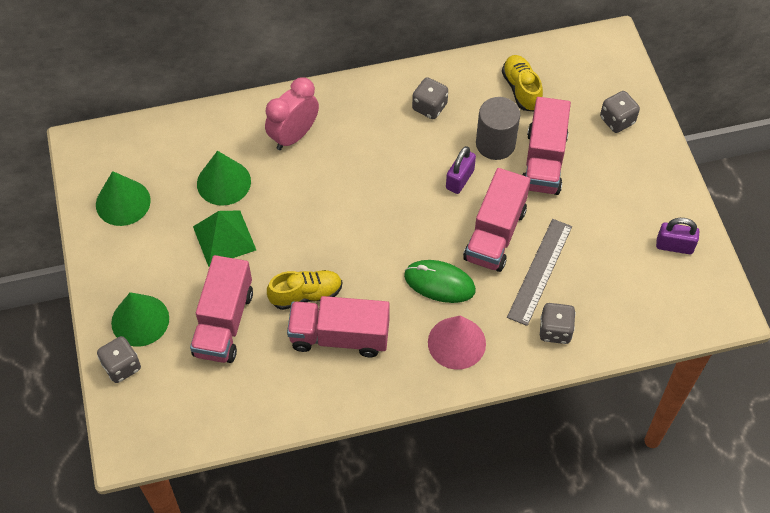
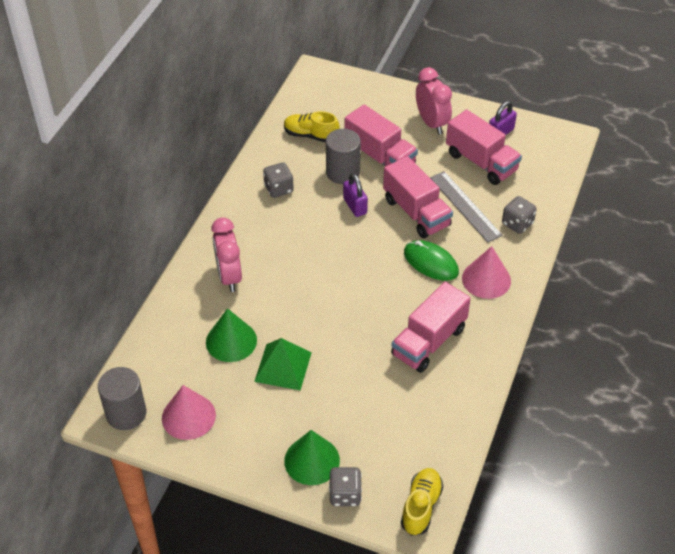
camera: 55 degrees left, 10 degrees down
green cone [96,171,151,226] -> pink cone [162,385,216,440]
pink truck [190,255,253,363] -> pink truck moved to [446,109,522,185]
yellow shoe [267,270,342,310] -> yellow shoe moved to [401,468,443,536]
green mouse [404,260,476,303] -> green mouse turned 75 degrees clockwise [404,240,459,281]
grey dice [600,91,640,133] -> none
none -> grey cylinder [98,367,146,430]
none -> pink clock [416,67,452,134]

